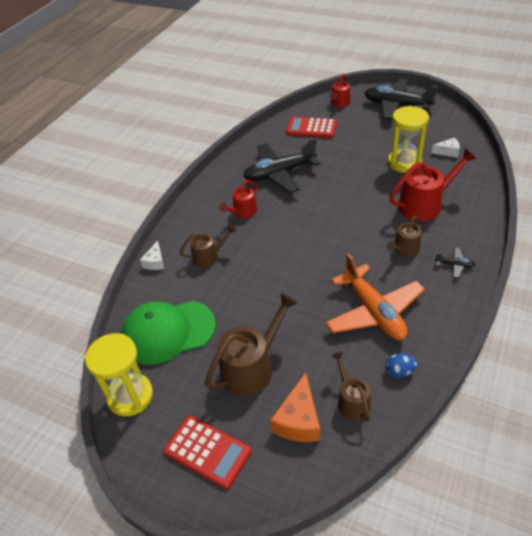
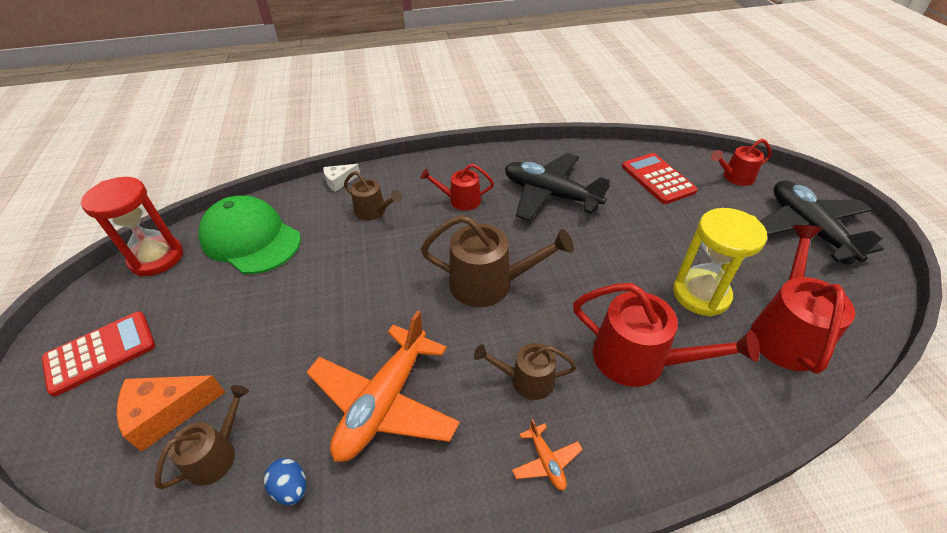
camera: 50 degrees right, 0 degrees up
yellow hourglass [85,333,153,417] -> red hourglass [81,177,183,276]
red calculator [164,415,252,489] -> red calculator turned 120 degrees counterclockwise [41,311,155,397]
brown watering can [205,293,298,396] -> brown watering can moved to [421,215,574,307]
white cheese [431,138,460,158] -> red watering can [751,225,855,374]
black plane [435,248,476,278] -> orange plane [512,419,583,490]

